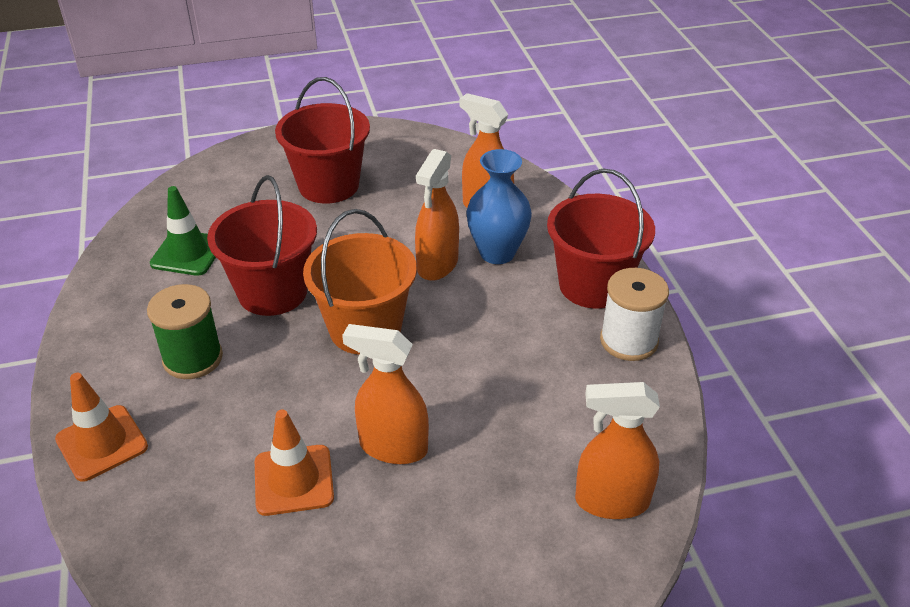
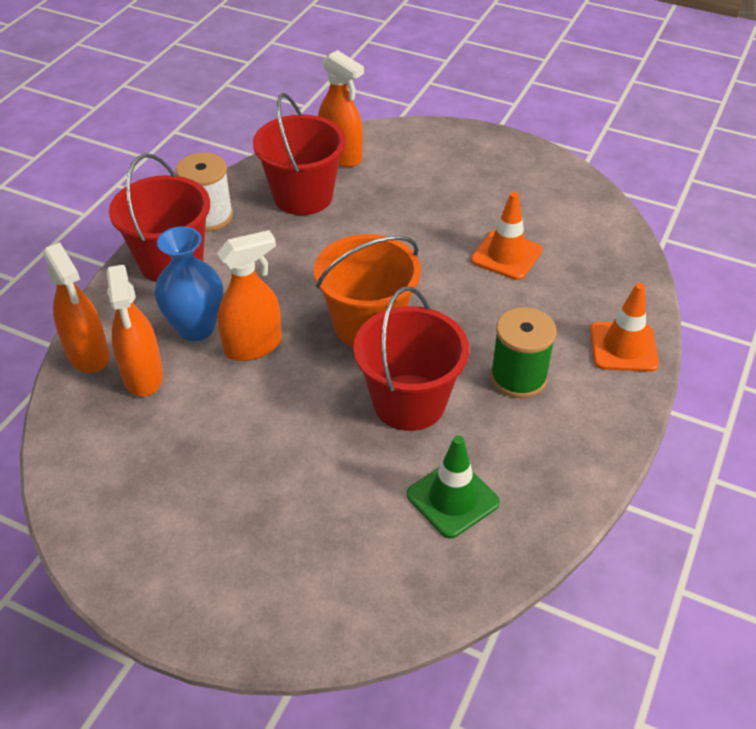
camera: 140 degrees left, 5 degrees up
red bucket [275,77,370,204] -> red bucket moved to [253,93,346,215]
orange spray bottle [342,324,429,464] -> orange spray bottle moved to [43,243,110,373]

